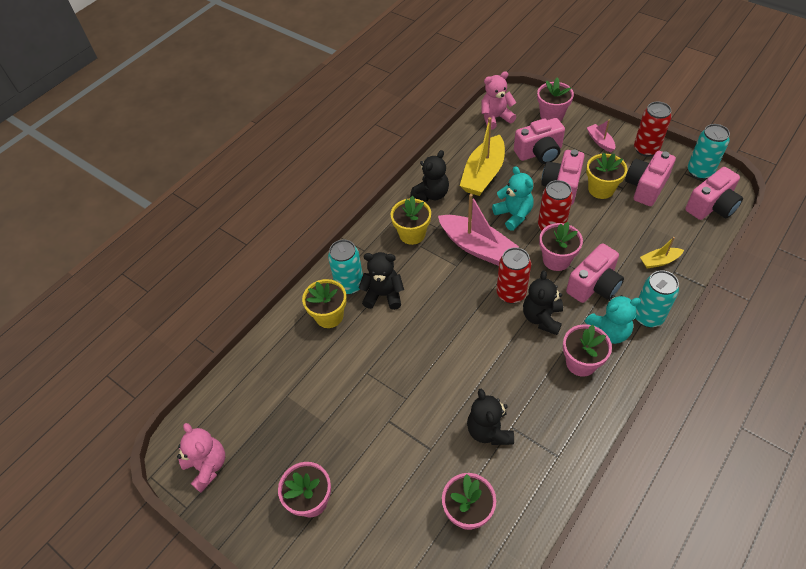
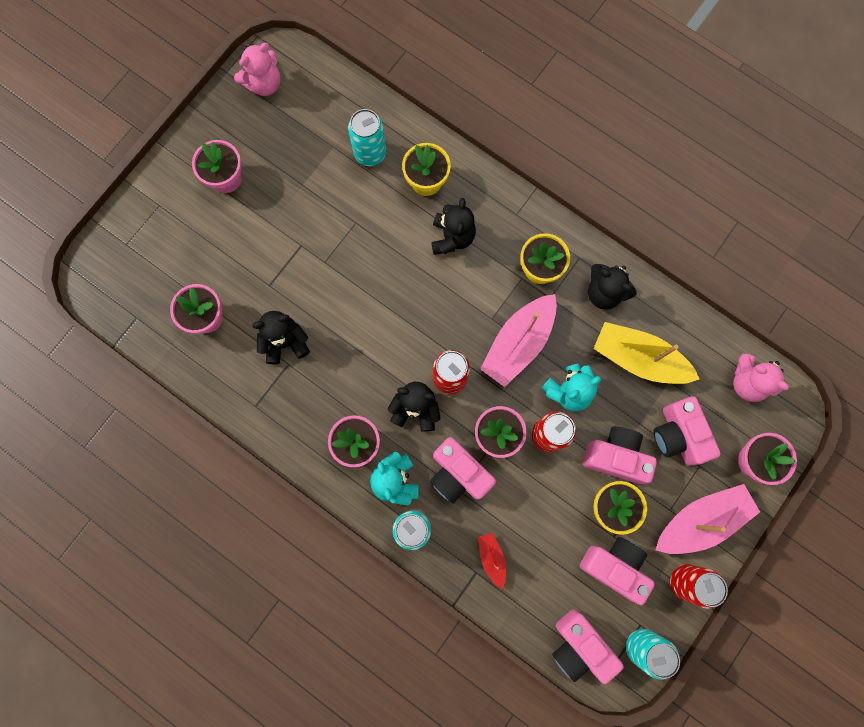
camera: 85 degrees right, 25 degrees up
turquoise can [328,240,363,295] -> turquoise can moved to [348,109,386,166]
pink teddy bear [481,71,516,130] -> pink teddy bear turned 150 degrees clockwise [733,354,789,402]
pink boat [587,120,615,152] -> pink boat [656,484,760,554], size x2.02
yellow boat [640,237,684,268] -> red boat [478,533,506,589]

